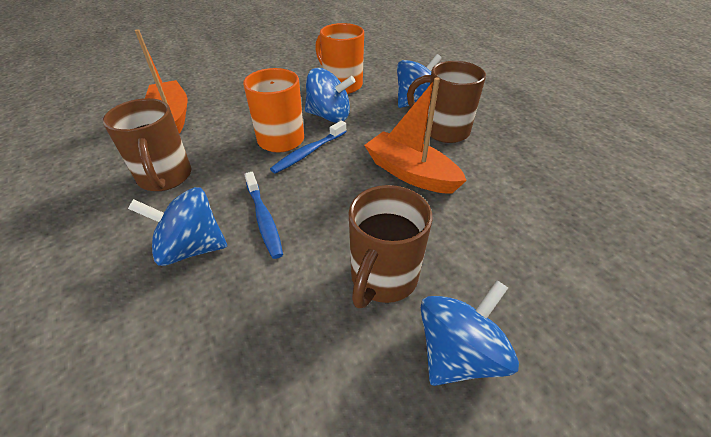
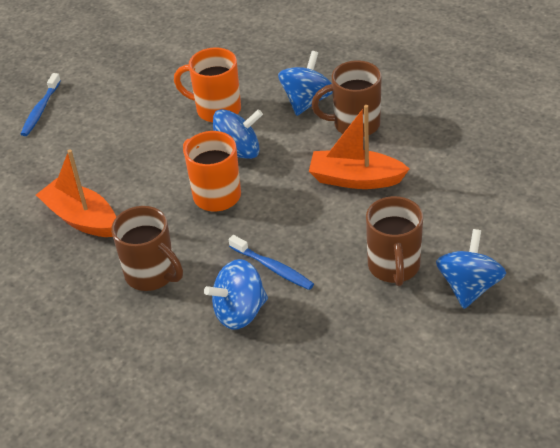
camera: 25 degrees left, 0 degrees up
blue toothbrush [270,121,347,174] -> blue toothbrush moved to [21,73,61,136]

